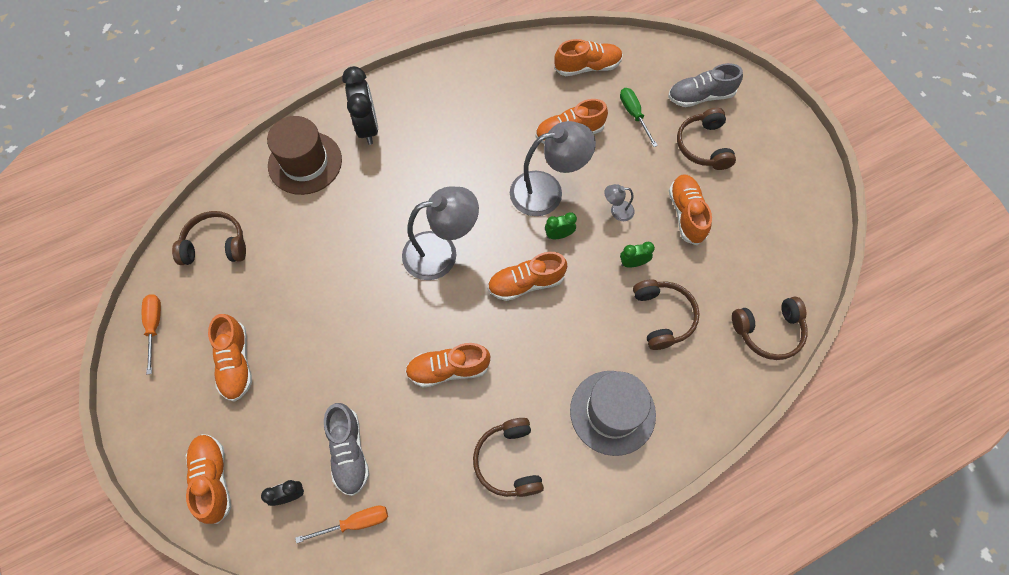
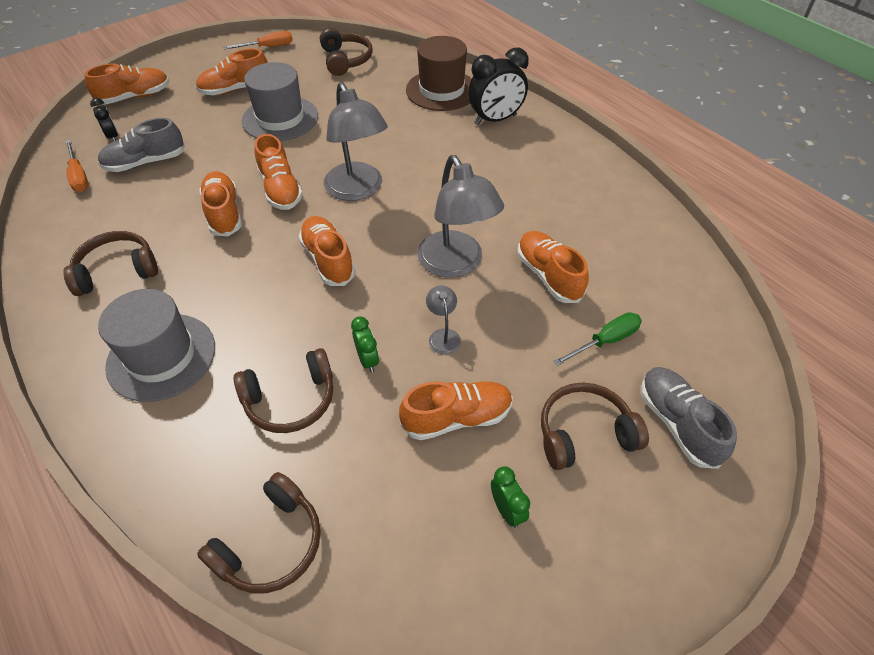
camera: 80 degrees right, 15 degrees down
green clock [545,212,577,239] -> green clock moved to [491,466,530,528]
orange shoe [554,39,623,76] -> orange shoe moved to [254,134,303,210]
brown headphones [732,297,808,360] -> brown headphones turned 120 degrees counterclockwise [197,472,321,593]
none -> grey hat [242,62,318,141]

